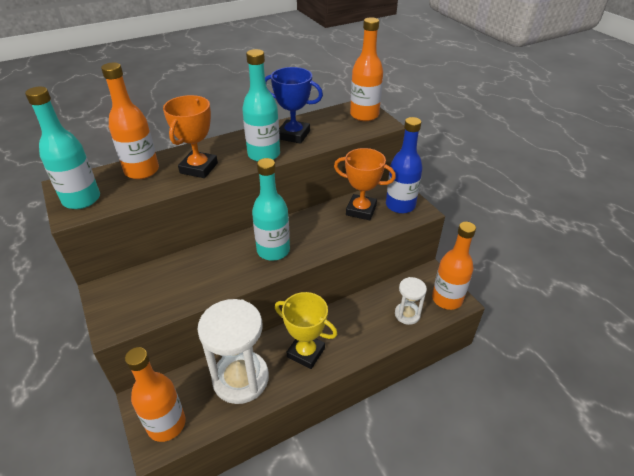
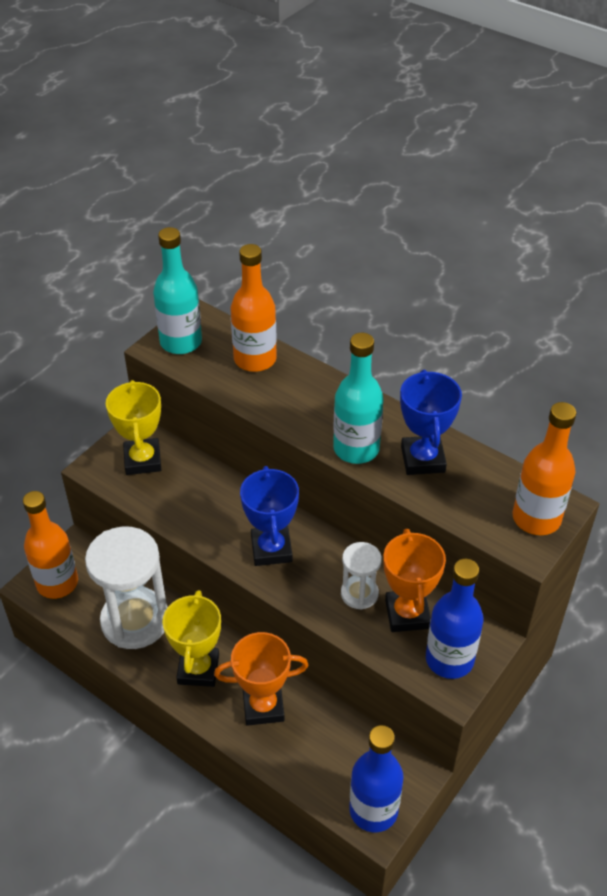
camera: 65 degrees right, 5 degrees up
orange trophy [163,95,218,178] -> orange trophy moved to [214,632,309,726]
turquoise bottle [252,158,290,261] -> blue trophy [240,466,299,566]
white hourglass [395,277,427,325] -> white hourglass moved to [341,542,382,610]
orange bottle [432,222,476,310] -> blue bottle [349,725,404,832]
none -> yellow trophy [106,380,161,475]

